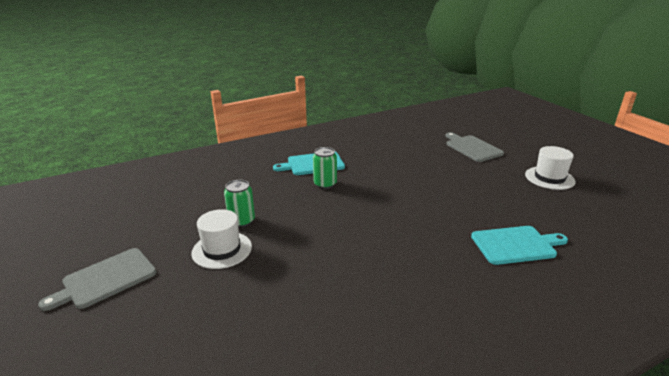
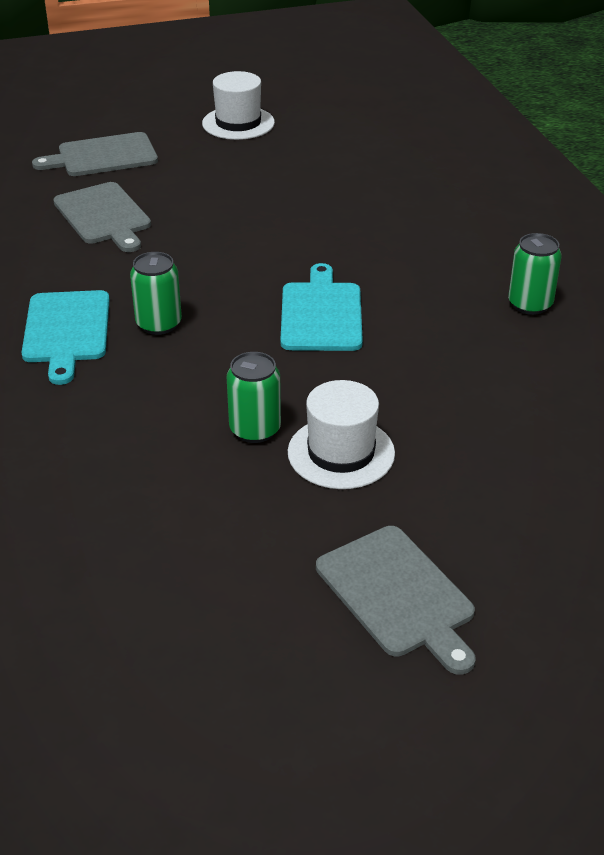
camera: 80 degrees left, 10 degrees up
turquoise cutting board [471,226,568,265] -> turquoise cutting board moved to [280,263,363,351]
none -> grey cutting board [53,182,151,252]
none -> green can [508,233,562,315]

